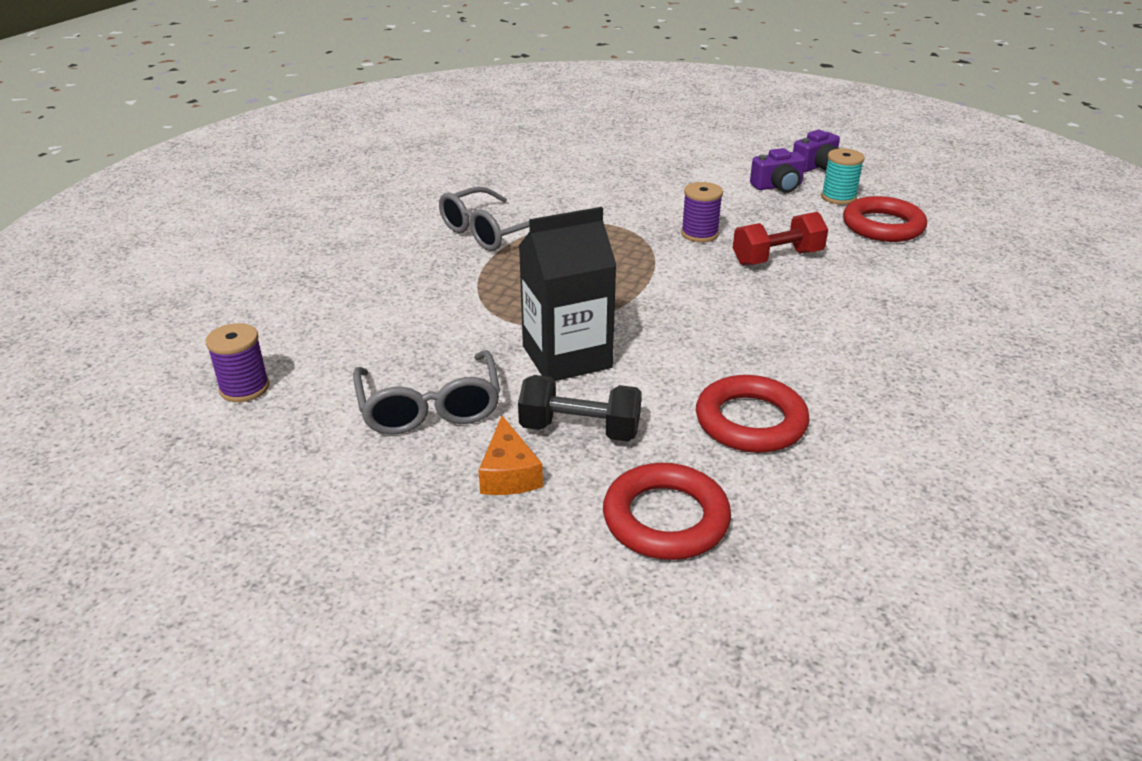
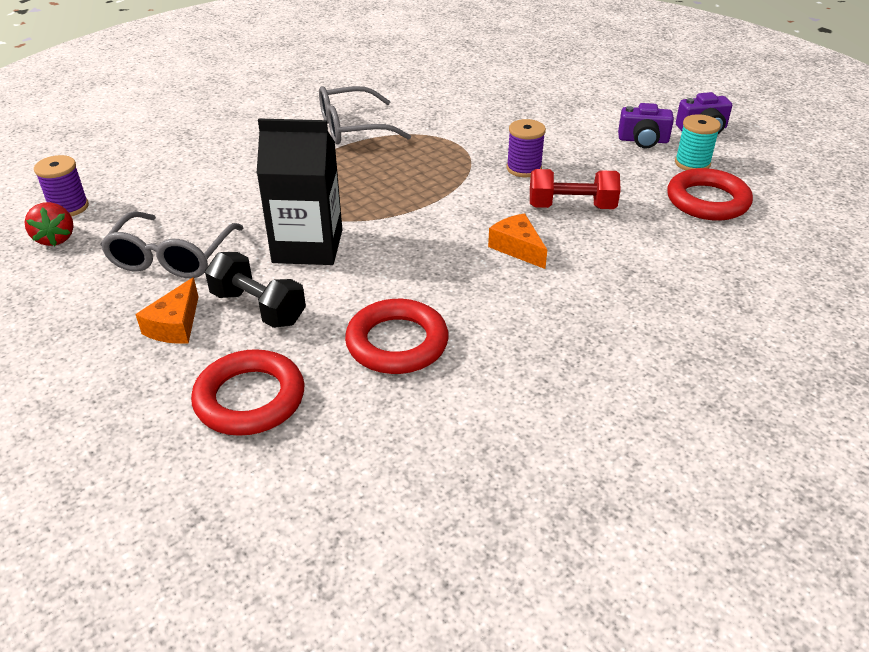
camera: 25 degrees right, 5 degrees up
none -> red strawberry [24,202,73,246]
none -> orange cheese [488,213,547,269]

